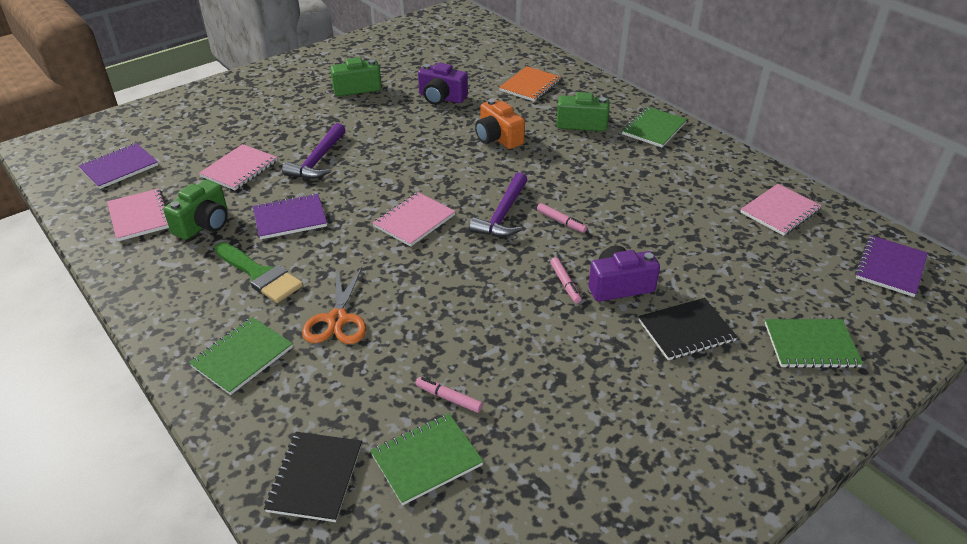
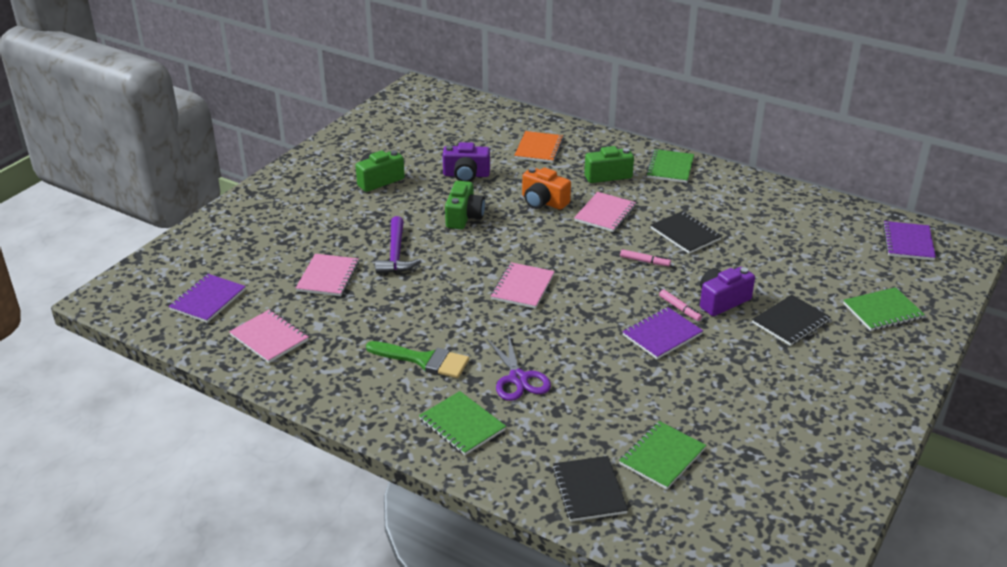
camera: 20 degrees left, 5 degrees down
green camera [163,180,228,240] -> green camera moved to [445,181,485,229]
green notebook [189,317,293,395] -> green notebook turned 60 degrees counterclockwise [419,391,506,455]
purple notebook [253,194,327,239] -> purple notebook moved to [622,307,703,359]
orange scissors [302,267,366,344] -> purple scissors [487,333,551,401]
pink marker [416,377,483,413] -> none
purple hammer [469,172,527,237] -> none
pink notebook [740,184,822,236] -> pink notebook moved to [574,192,636,232]
none -> black notebook [650,211,722,254]

